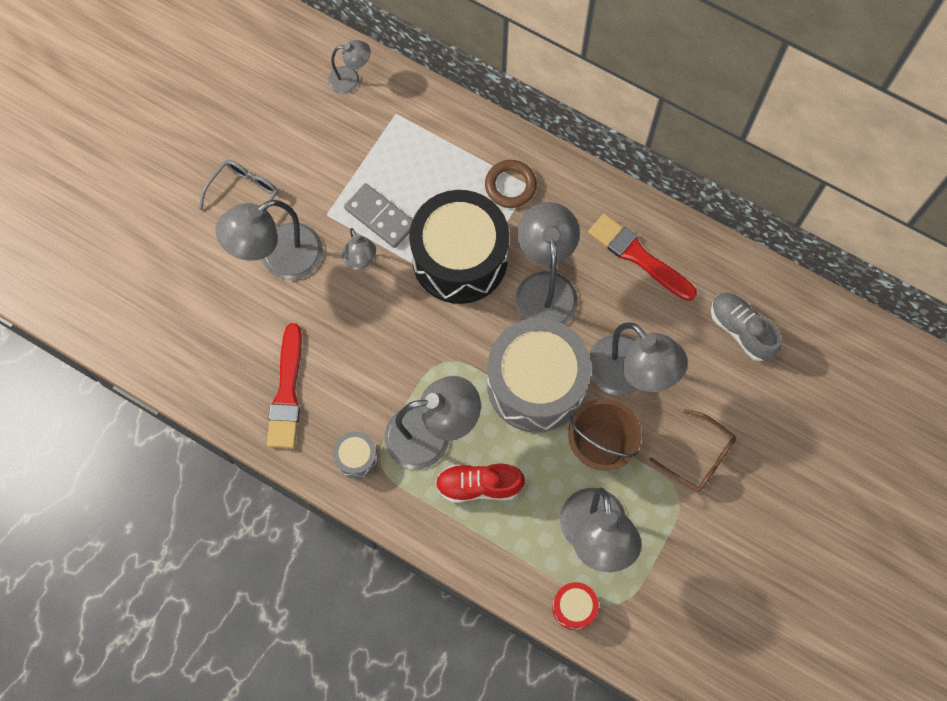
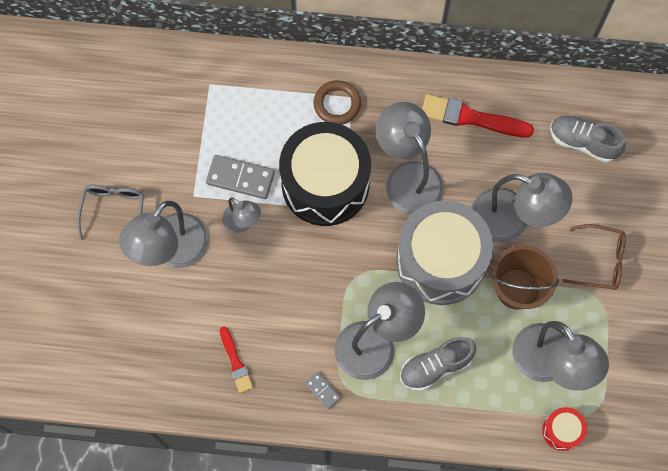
camera: 25 degrees left, 0 degrees up
red brush [267,323,302,448] -> red brush [220,327,253,393], size x0.58
grey lamp [328,40,371,94] -> none
grey drum [333,431,378,479] -> grey domino [305,372,341,410]
red shoe [435,464,525,503] -> grey shoe [400,337,476,391]

